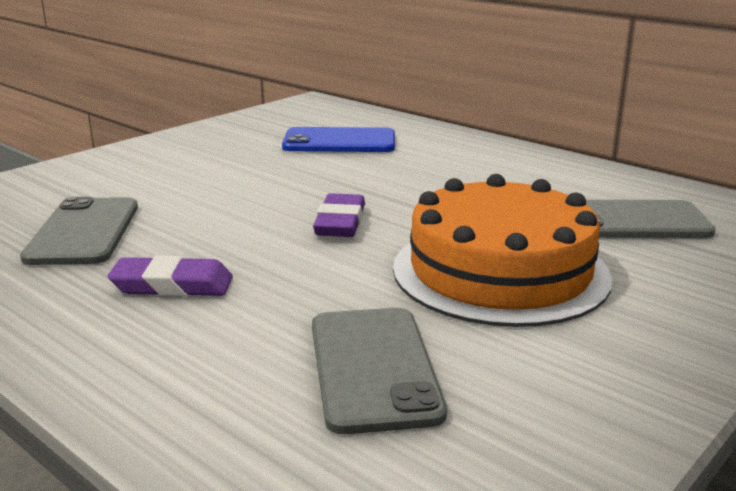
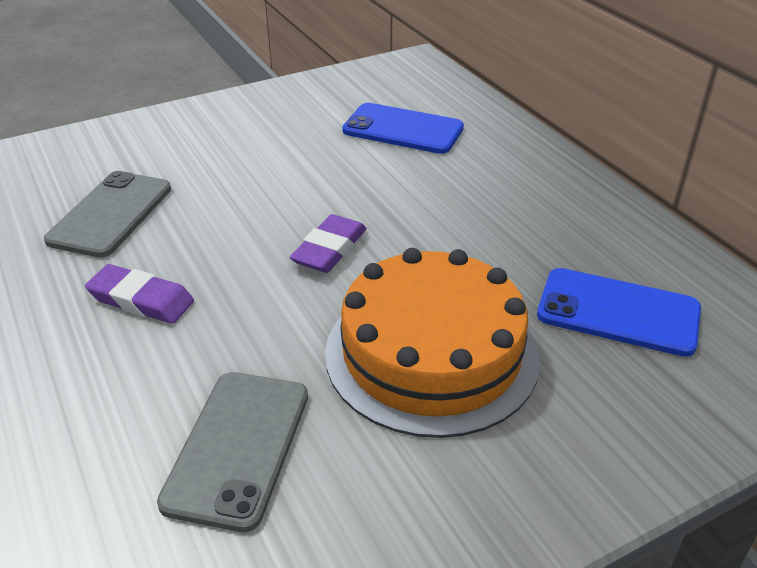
camera: 20 degrees right, 15 degrees up
grey phone [586,200,716,238] -> blue phone [537,268,701,357]

